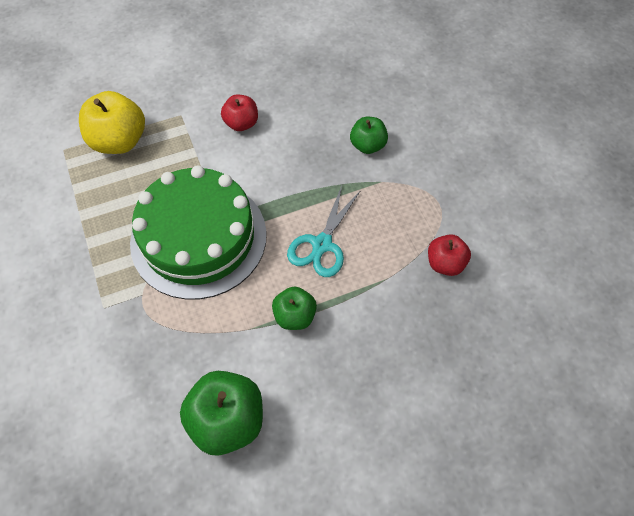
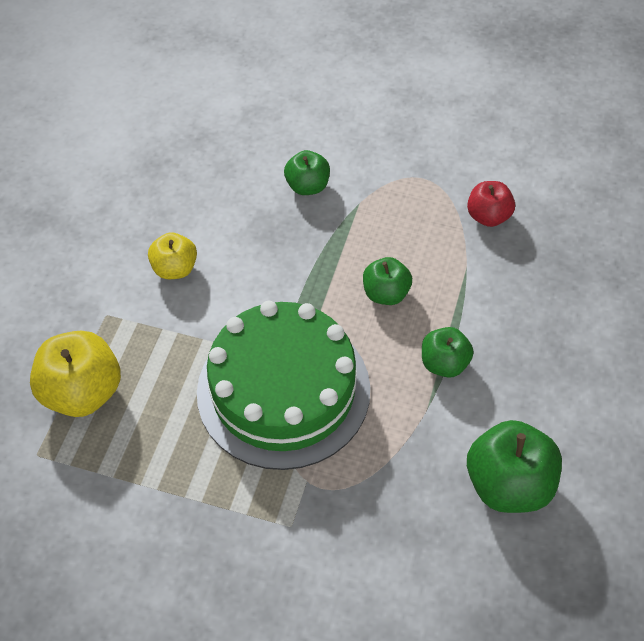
camera: 50 degrees left, 5 degrees down
red apple [221,94,258,131] -> yellow apple [148,232,197,279]
turquoise scissors [287,186,361,277] -> green apple [363,257,412,305]

